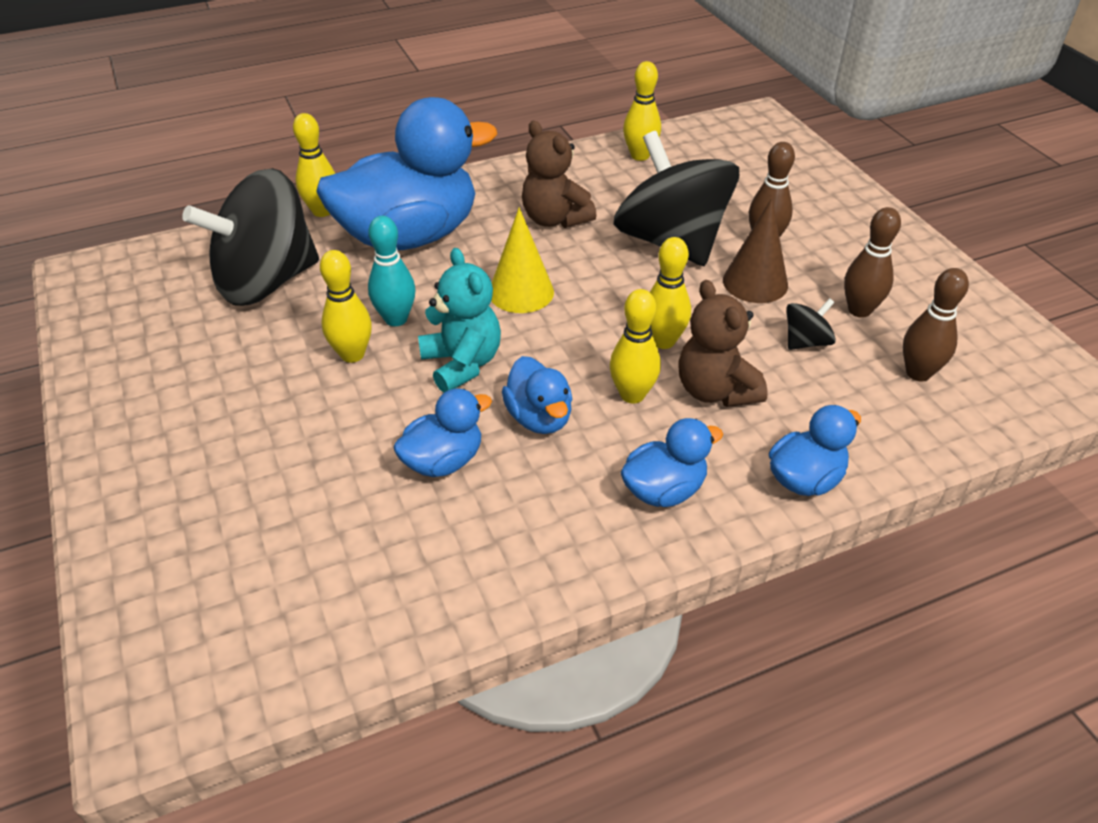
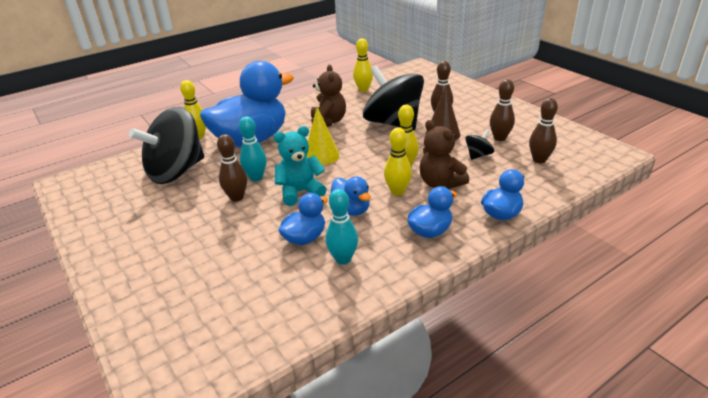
camera: 10 degrees left, 10 degrees down
yellow bowling pin [320,250,372,363] -> brown bowling pin [217,134,247,202]
turquoise teddy bear [418,248,501,393] -> turquoise teddy bear turned 75 degrees counterclockwise [273,126,327,206]
brown teddy bear [522,121,597,228] -> brown teddy bear turned 135 degrees counterclockwise [311,65,346,127]
none -> turquoise bowling pin [326,189,358,265]

